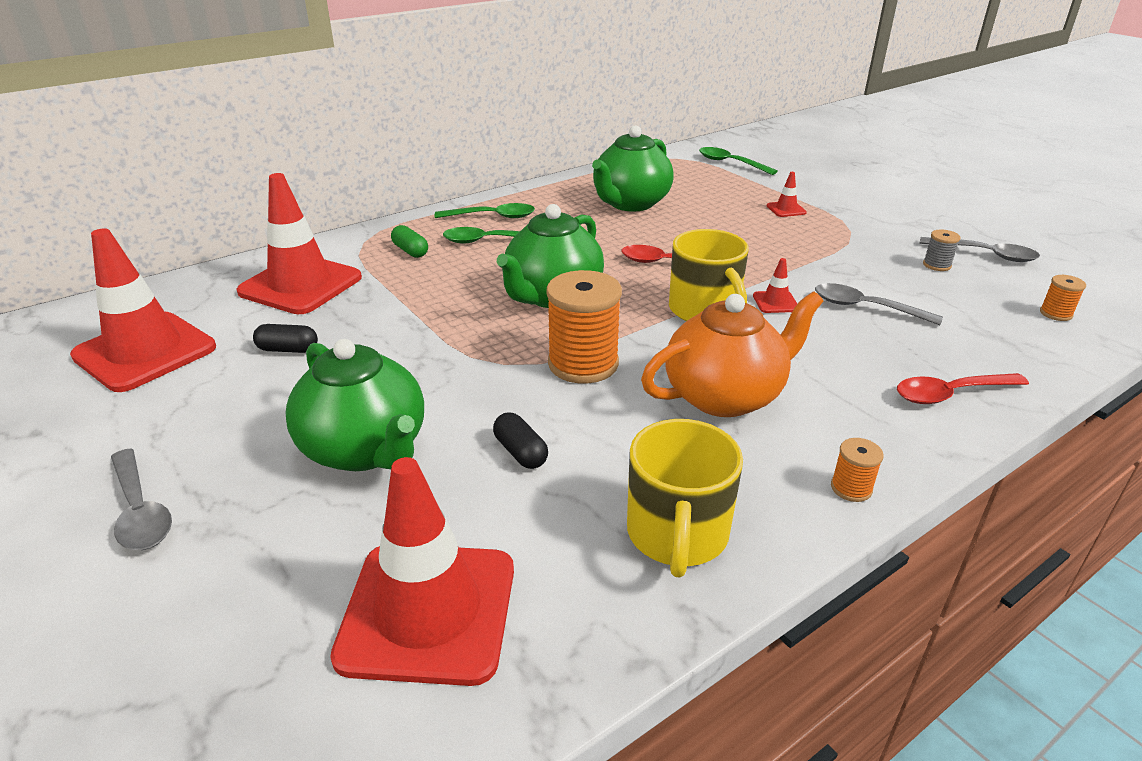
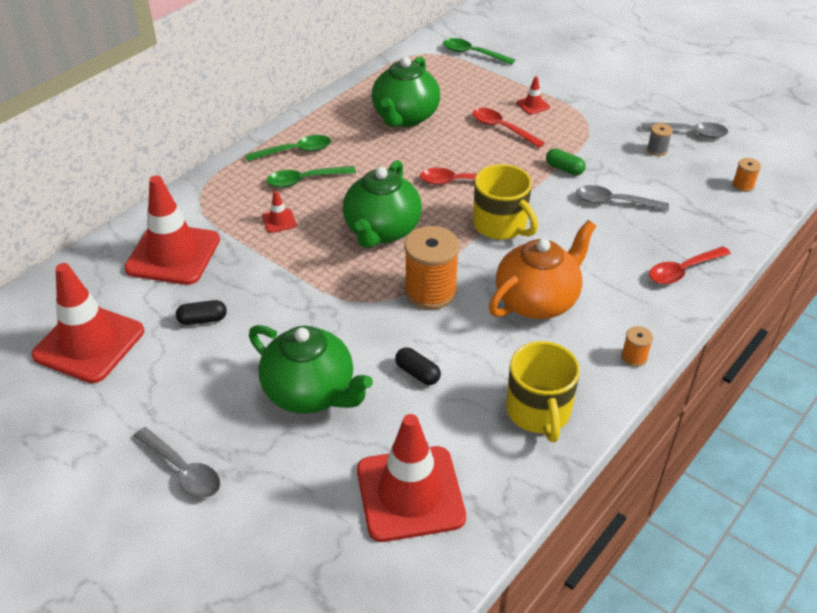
camera: 15 degrees left, 10 degrees up
green capsule [391,225,428,258] -> green capsule moved to [546,149,586,175]
red traffic cone [753,258,797,313] -> red traffic cone moved to [262,191,297,233]
none -> red spoon [473,108,545,148]

